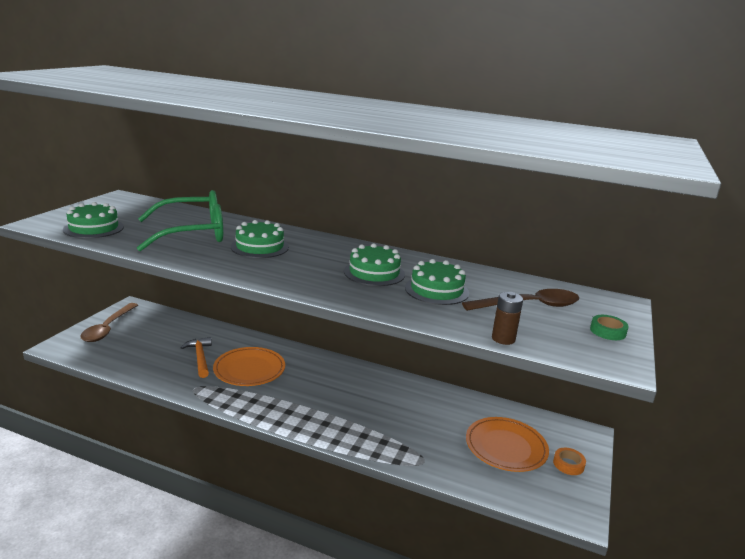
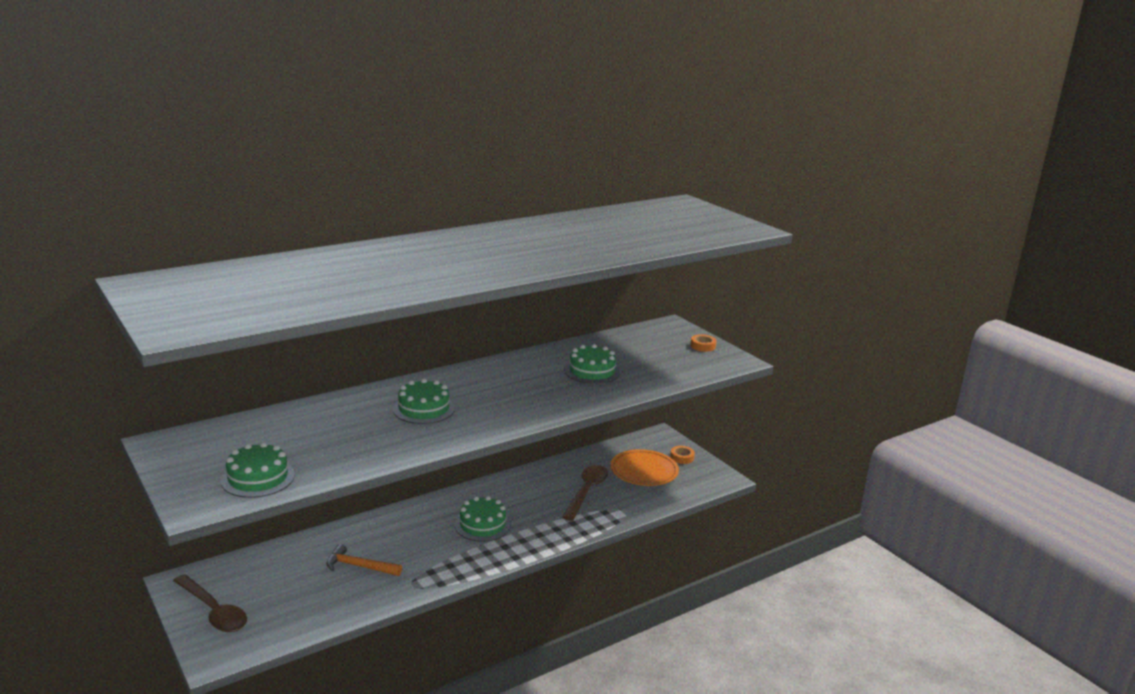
camera: 55 degrees left, 0 degrees up
green glasses [137,190,223,251] -> none
orange plate [213,347,285,386] -> none
green cake [344,243,405,286] -> green cake moved to [455,496,511,542]
brown spoon [462,289,579,311] -> brown spoon moved to [562,465,608,521]
brown battery [492,292,523,345] -> none
green tape [590,315,629,340] -> orange tape [690,334,716,352]

